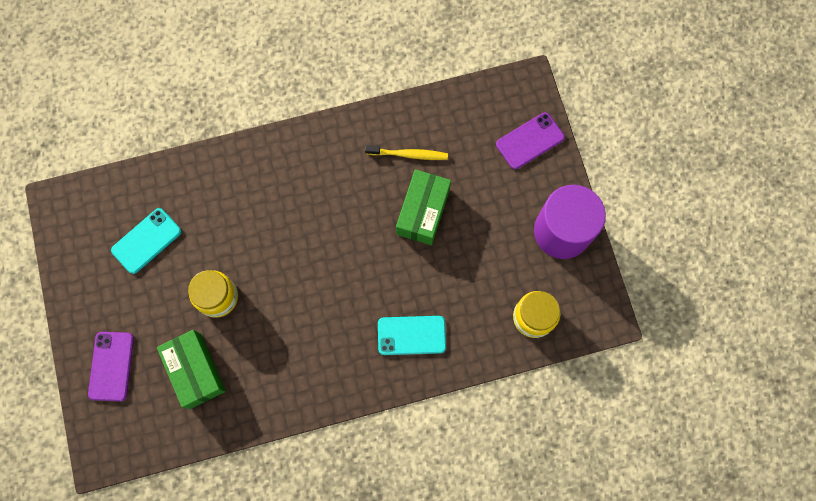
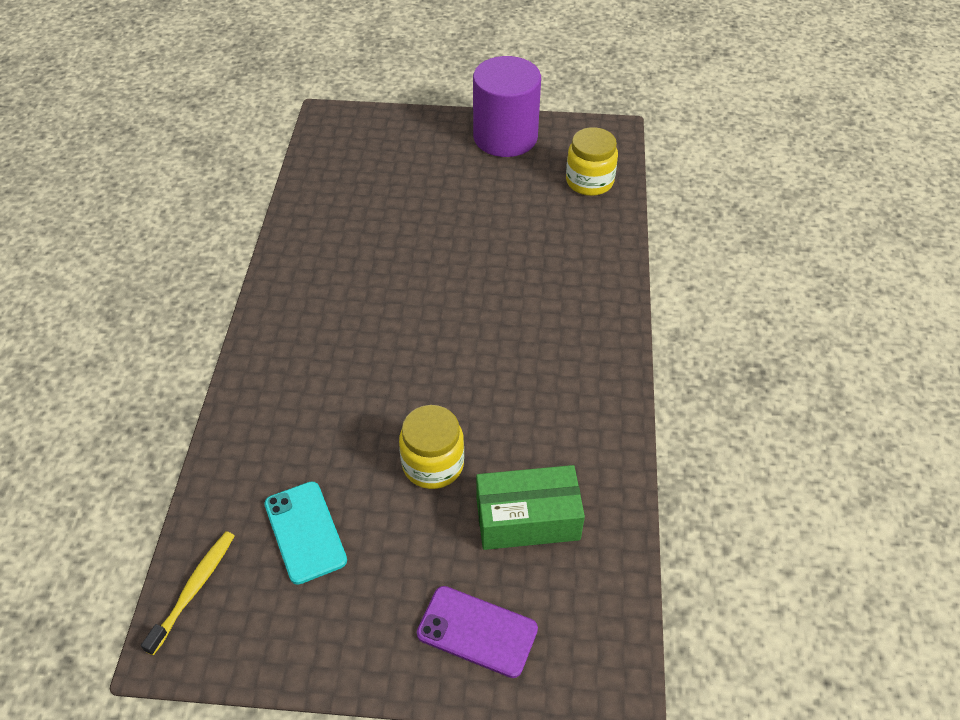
camera: 70 degrees left, 25 degrees down
yellow toothbrush [365,145,448,160] -> yellow toothbrush moved to [141,531,234,655]
turquoise phone [378,316,446,355] -> none
green box [396,169,451,245] -> none
purple phone [496,112,565,169] -> none

